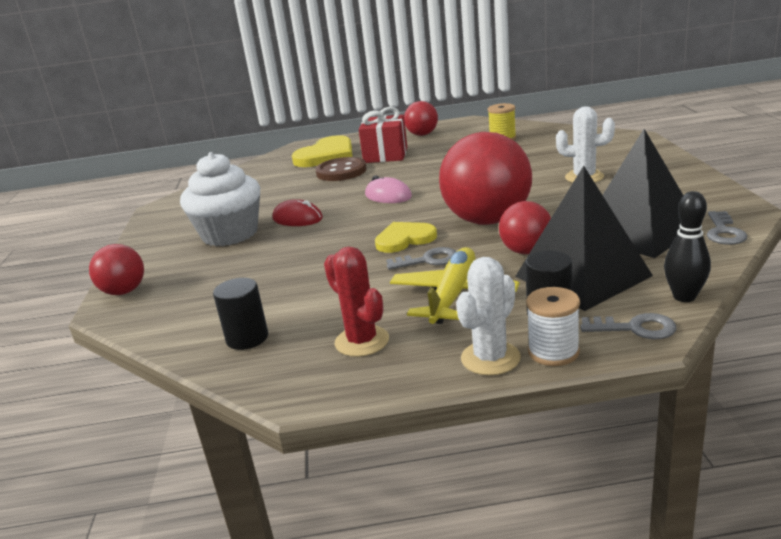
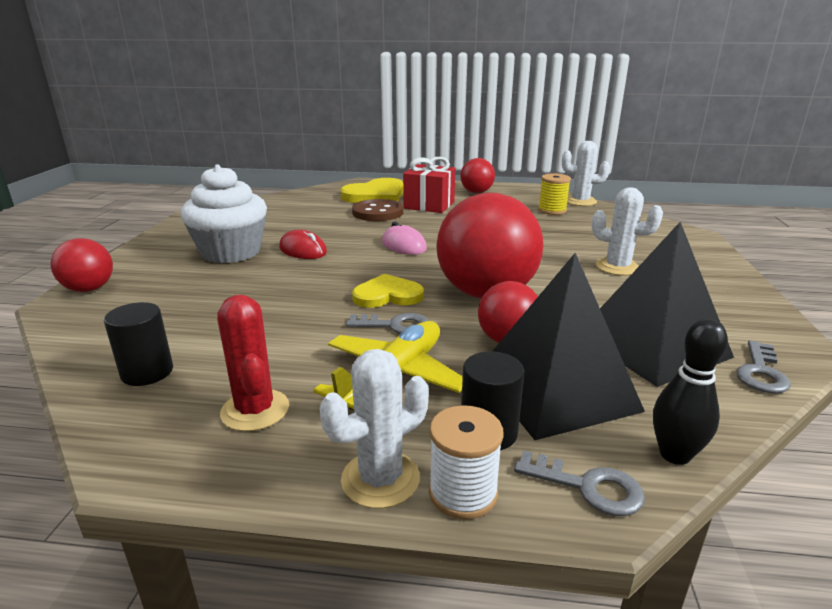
camera: 10 degrees right, 0 degrees up
none -> white cactus [562,141,610,206]

